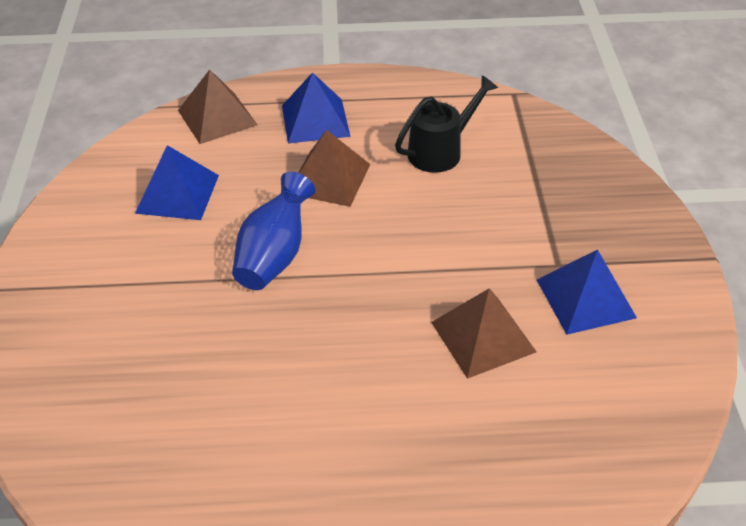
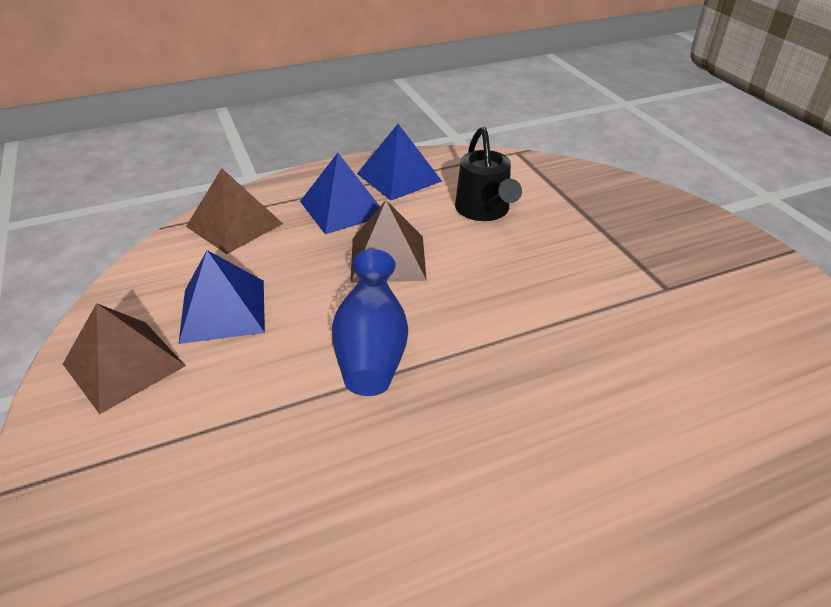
camera: 20 degrees left, 5 degrees down
black watering can [395,75,498,173] -> black watering can turned 135 degrees clockwise [455,127,522,221]
brown pyramid [431,288,537,379] -> brown pyramid moved to [63,303,185,414]
blue pyramid [537,250,637,335] -> blue pyramid moved to [357,124,442,201]

